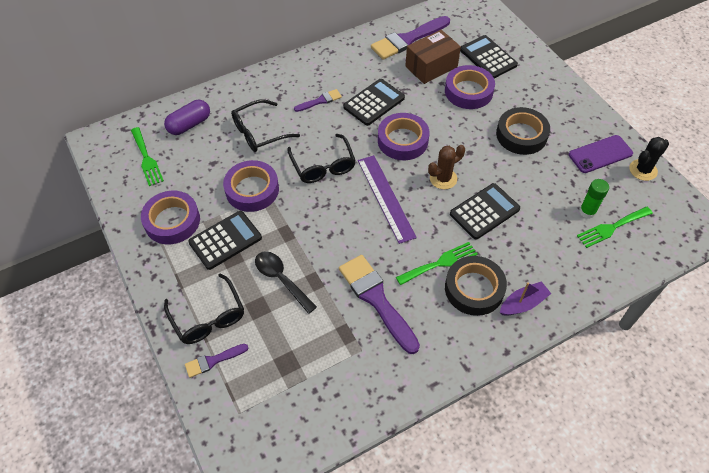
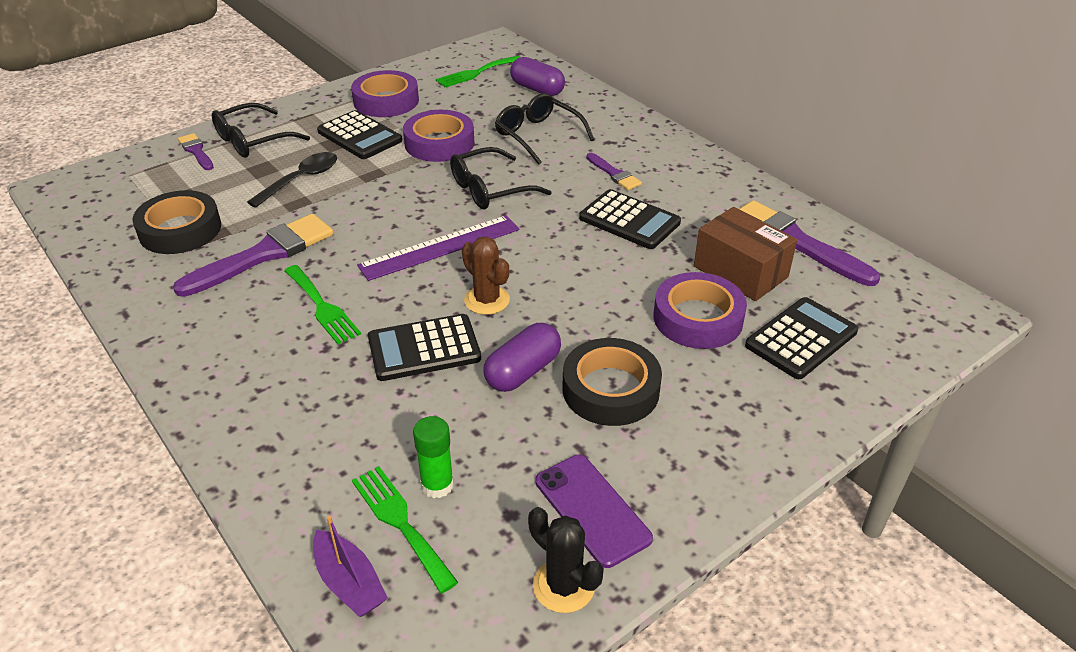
camera: 80 degrees right, 15 degrees down
purple tape [378,113,429,160] -> none
black tape [445,256,507,316] -> black tape moved to [132,190,221,254]
black calculator [450,183,520,240] -> black calculator turned 120 degrees clockwise [368,314,481,381]
purple boat [500,281,551,316] -> purple boat moved to [313,516,388,617]
none -> purple capsule [483,323,561,392]

